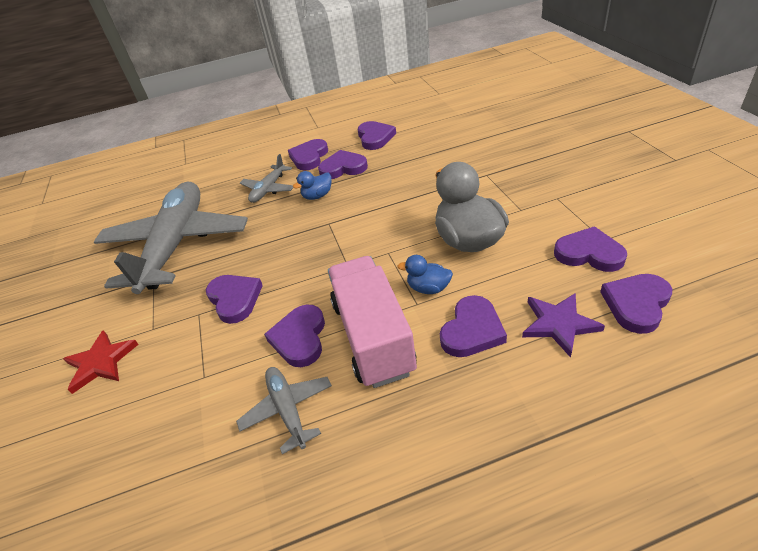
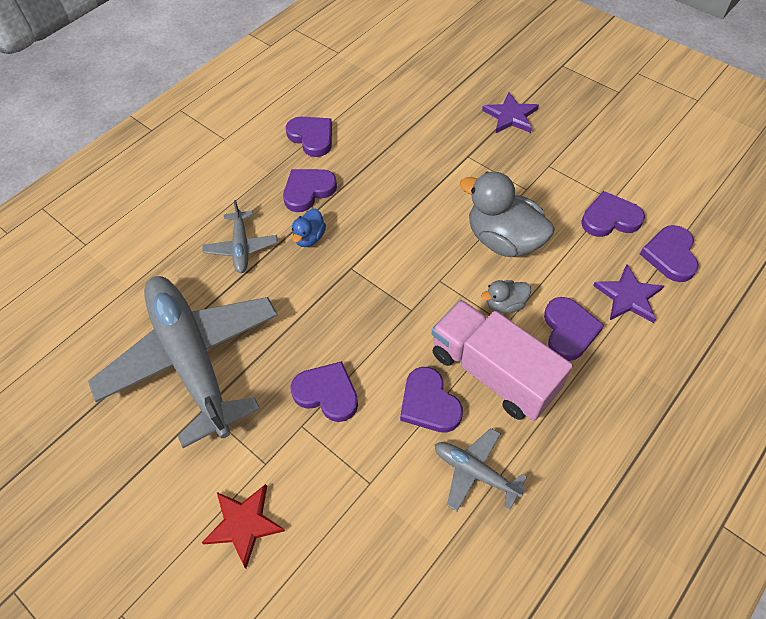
camera: 35 degrees left, 15 degrees up
purple heart [288,139,328,170] -> none
blue duck [398,255,453,294] -> grey duck [481,280,531,313]
none -> purple star [482,92,539,134]

